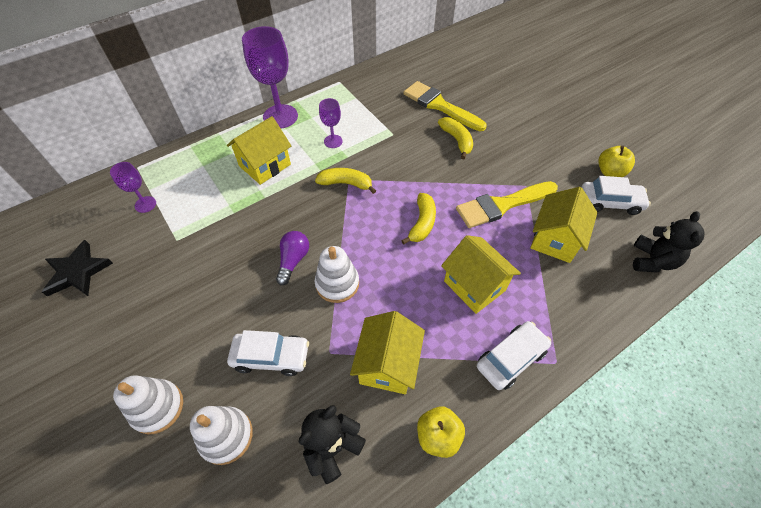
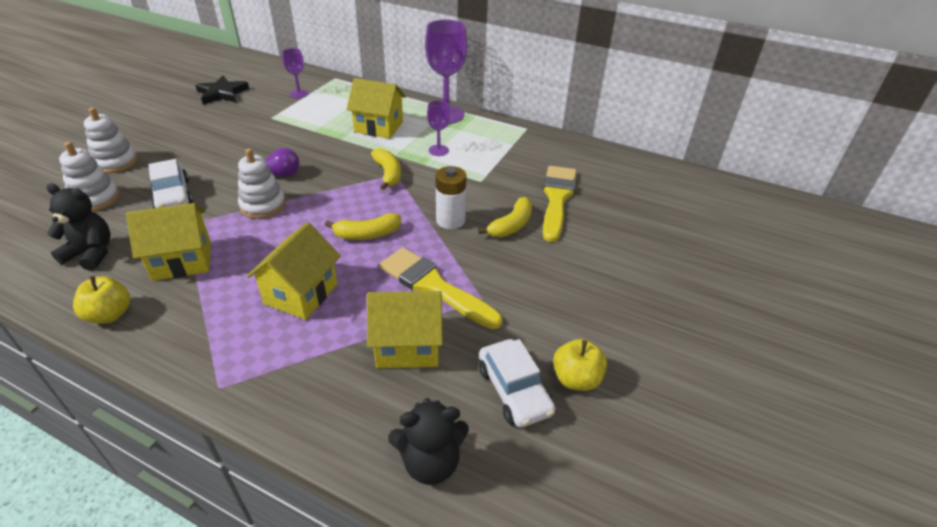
camera: 60 degrees right, 15 degrees down
white car [477,321,551,390] -> none
none -> white battery [435,166,467,229]

